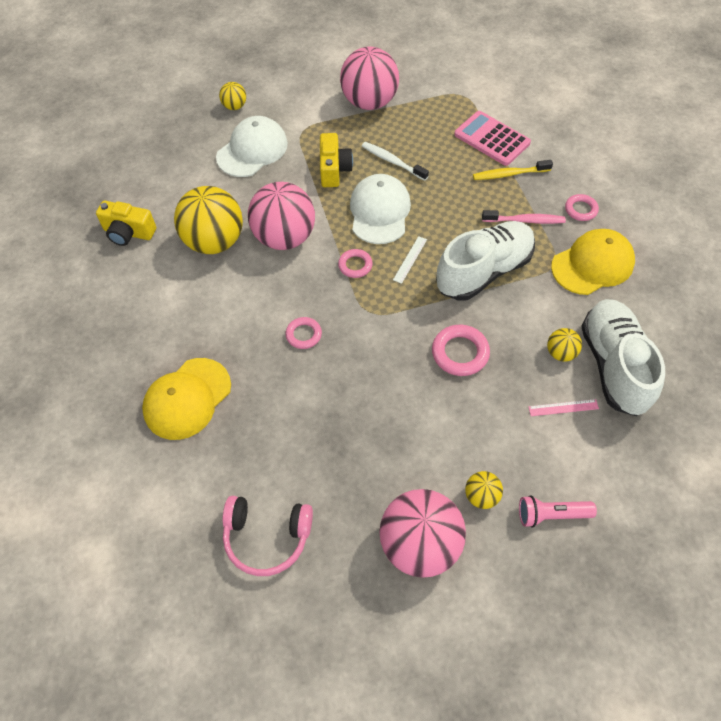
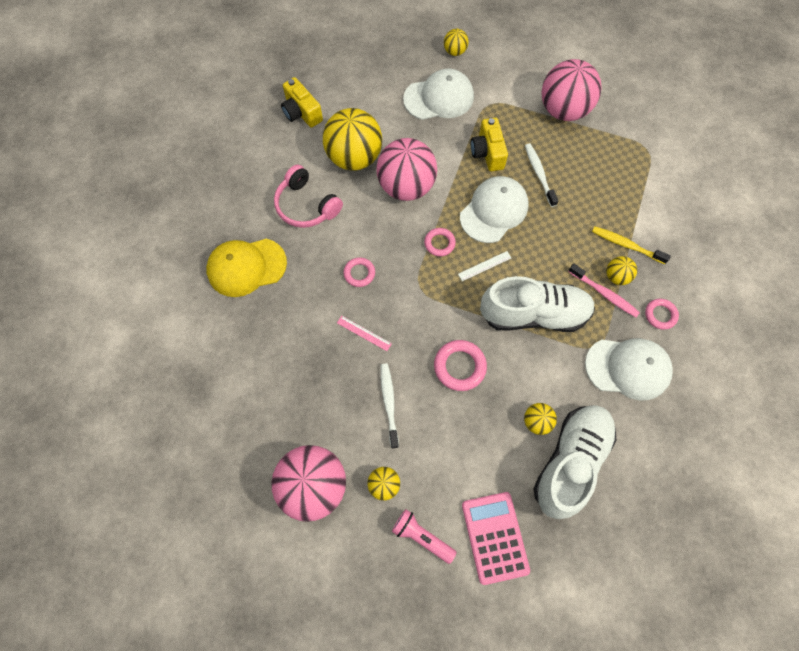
camera: 35 degrees right, 10 degrees up
pink headphones [223,496,313,576] -> pink headphones moved to [274,165,343,228]
yellow camera [320,133,353,187] -> yellow camera turned 135 degrees clockwise [471,118,508,171]
pink calculator [454,111,531,166] -> pink calculator moved to [462,492,530,585]
pink ruler [528,399,599,416] -> pink ruler moved to [337,316,392,351]
yellow cap [551,229,635,295] -> white cap [585,338,673,400]
none -> white toothbrush [380,364,399,448]
none -> yellow ball [606,256,637,285]

